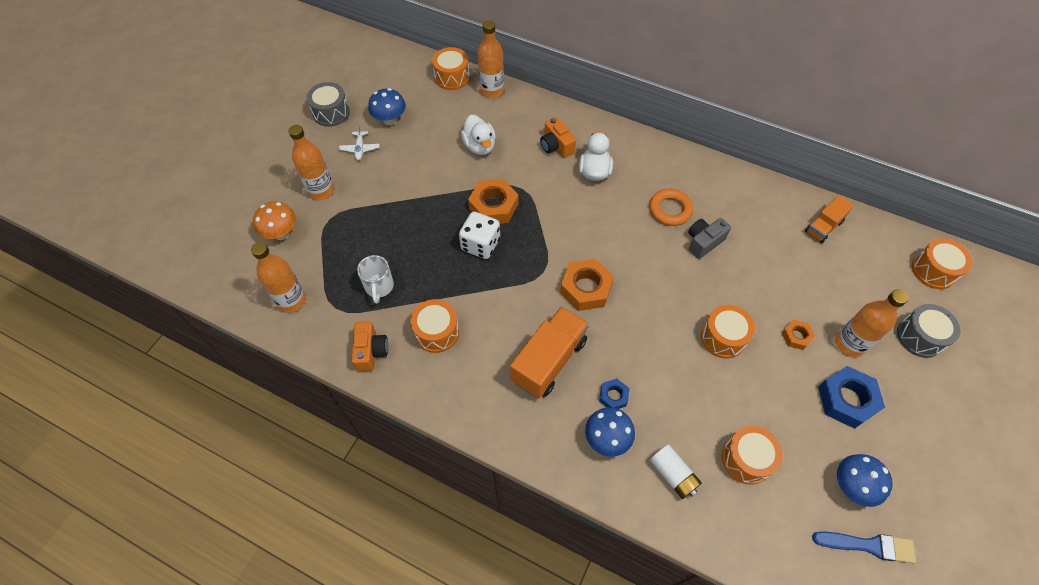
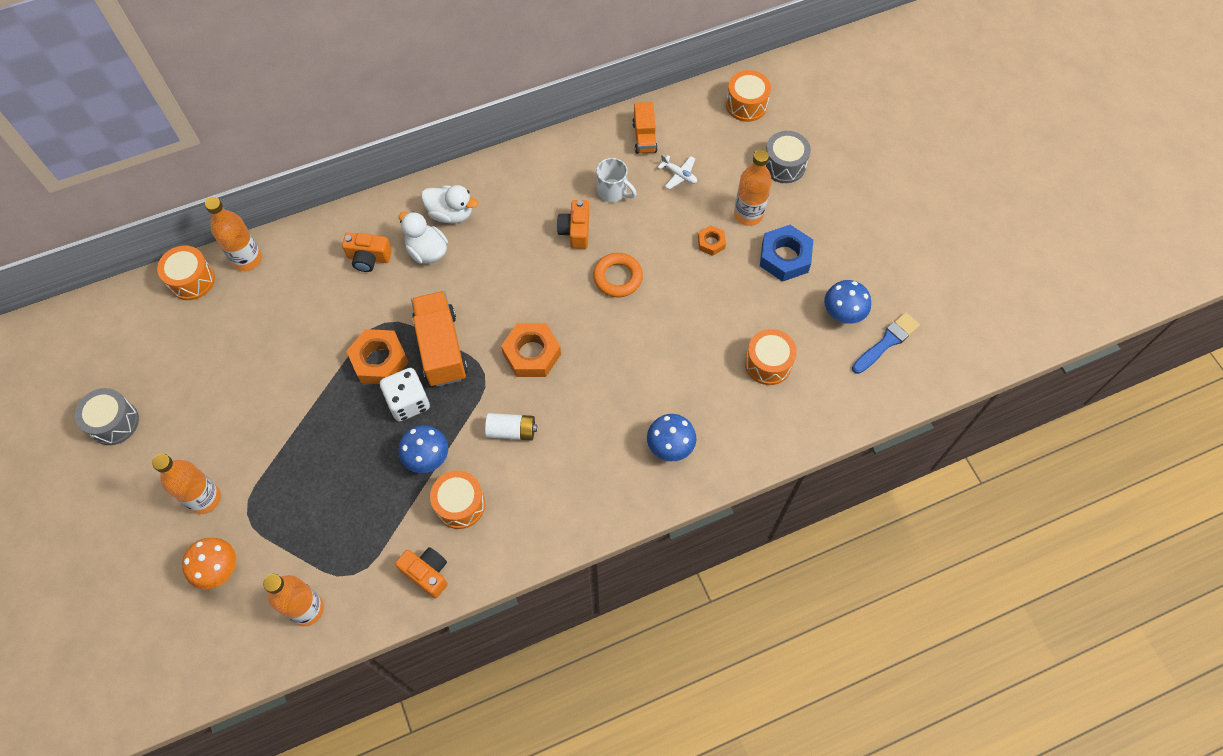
camera: 50 degrees left, 5 degrees up
white plane [339,125,379,160] -> white plane moved to [657,154,697,189]
white mug [357,255,394,304] -> white mug moved to [596,158,637,202]
blue mushroom [368,88,406,125] -> blue mushroom moved to [398,425,448,473]
white duck [461,114,496,155] -> white duck moved to [421,185,478,223]
orange truck [510,306,589,399] -> orange truck moved to [411,291,468,387]
blue nut [599,378,630,409] -> none
orange ring [649,189,693,226] -> orange ring moved to [593,253,643,297]
white battery [650,444,702,499] -> white battery moved to [485,413,537,440]
grey camera [688,218,731,259] -> orange camera [557,200,589,249]
orange drum [701,305,755,358] -> none

